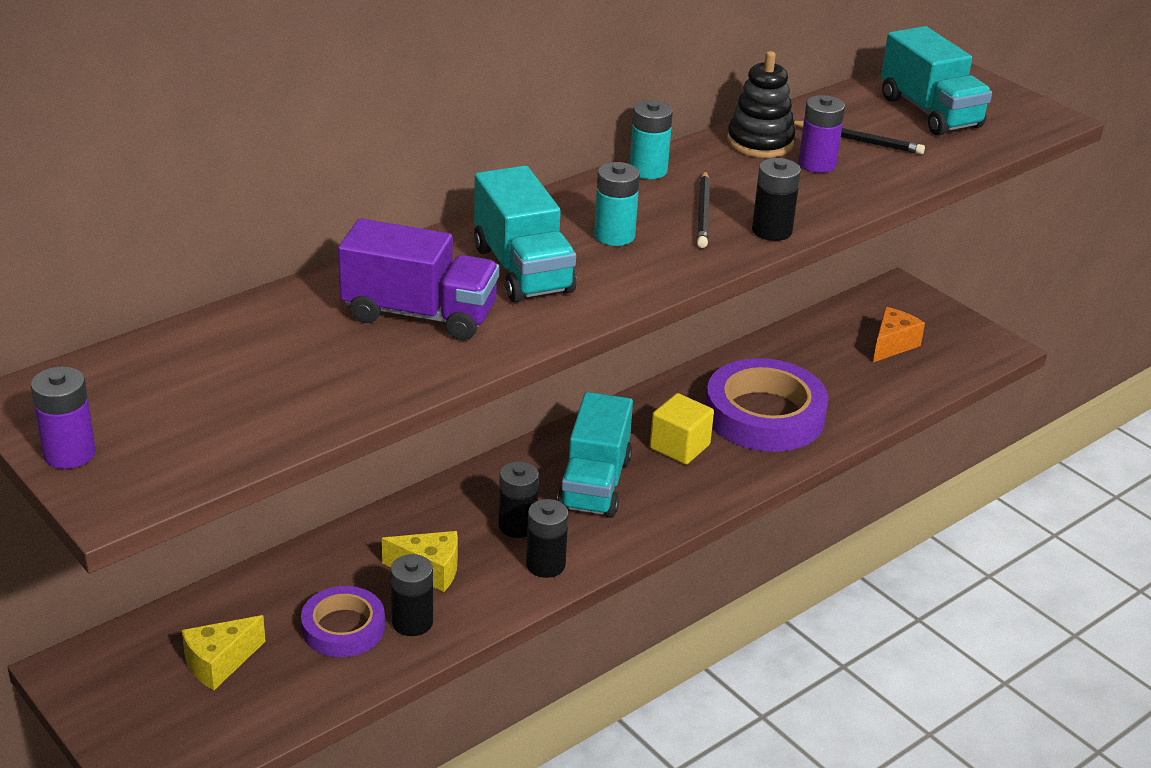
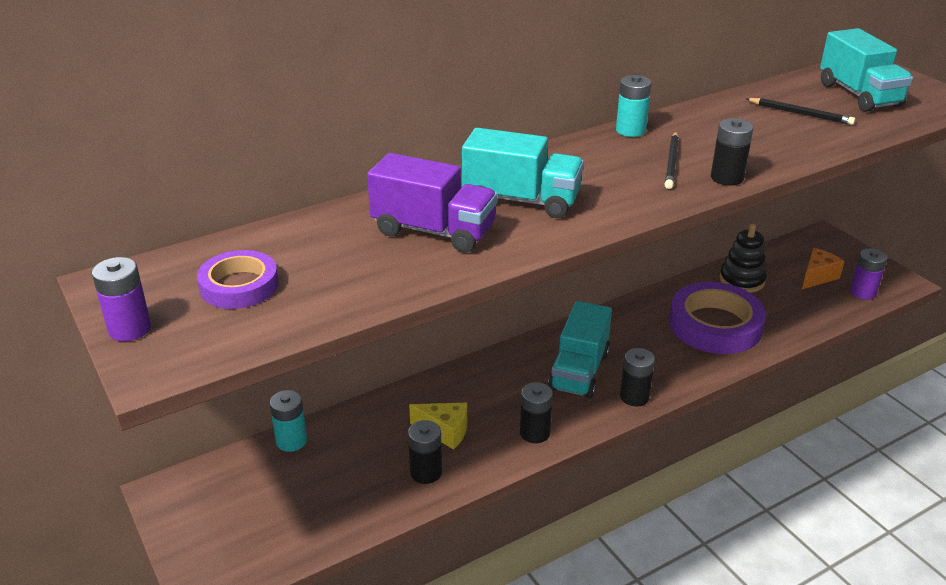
camera: 10 degrees right, 0 degrees up
yellow cheese [182,615,266,690] -> none
purple tape [301,586,385,657] -> purple tape moved to [197,250,279,309]
turquoise truck [474,166,576,302] -> turquoise truck turned 60 degrees counterclockwise [462,128,584,218]
black battery [498,461,539,538] -> black battery moved to [620,348,655,407]
turquoise battery [594,162,640,246] -> turquoise battery moved to [270,390,307,452]
yellow cube [650,393,714,465] -> none
black stacking toy [727,51,795,158] -> black stacking toy moved to [719,223,767,293]
purple battery [799,95,845,173] -> purple battery moved to [850,248,887,300]

